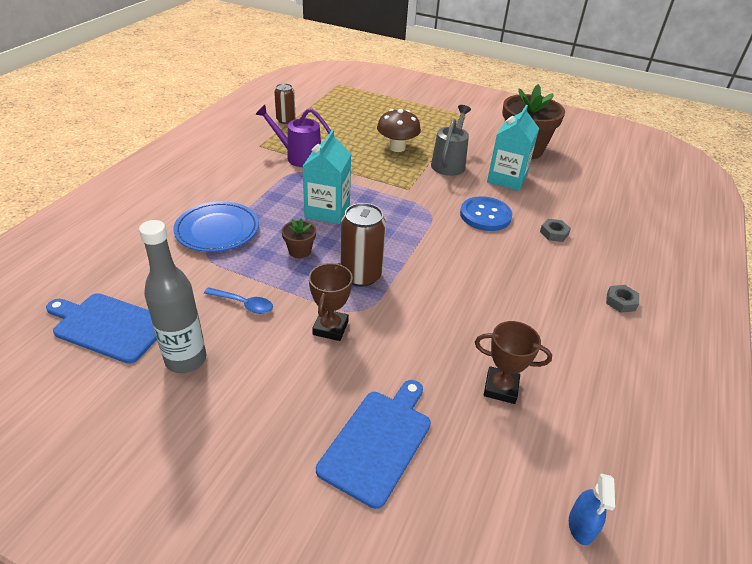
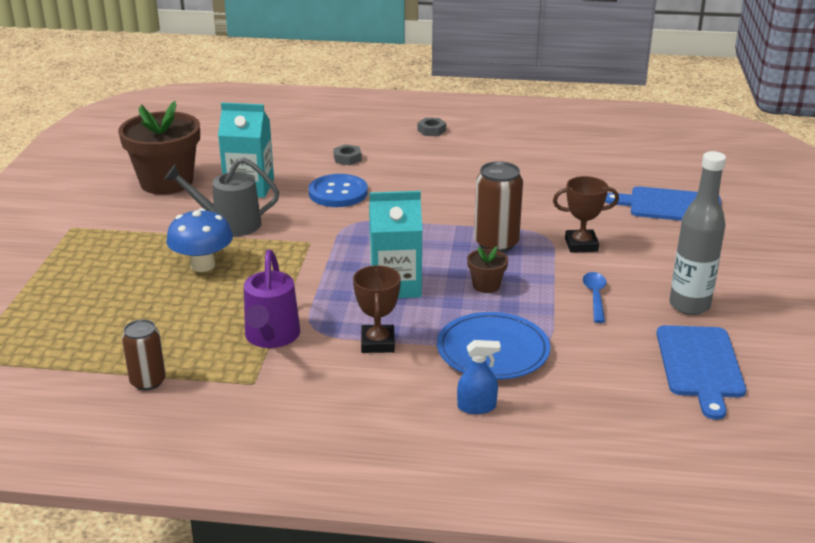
camera: 105 degrees left, 10 degrees down
brown mushroom [377,109,421,152] -> blue mushroom [166,208,233,272]
brown trophy [475,321,552,404] -> brown trophy moved to [353,265,401,353]
blue spray bottle [569,473,615,545] -> blue spray bottle moved to [457,340,501,414]

